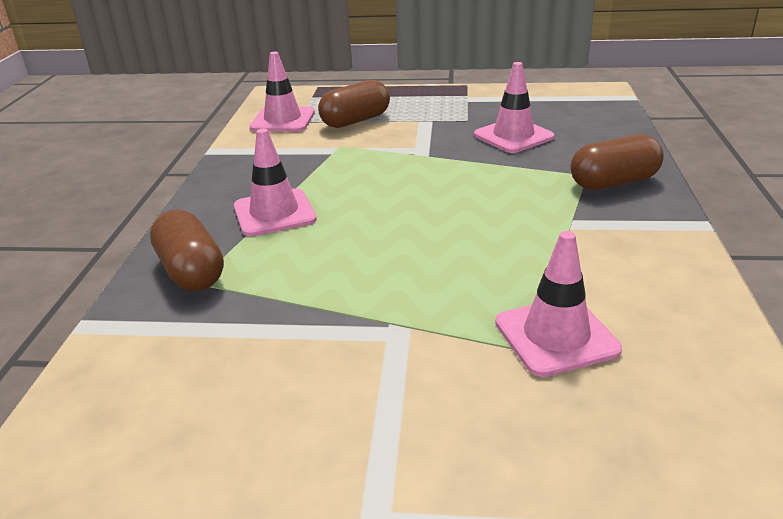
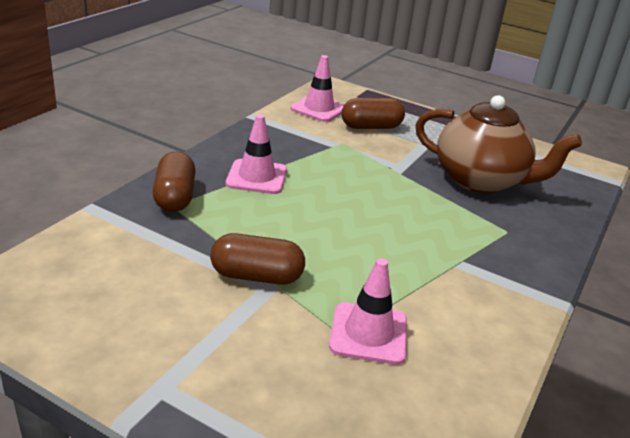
camera: 20 degrees right, 0 degrees up
pink traffic cone [474,62,554,153] -> brown teapot [415,95,582,193]
brown capsule [571,134,664,190] -> brown capsule moved to [210,233,305,285]

